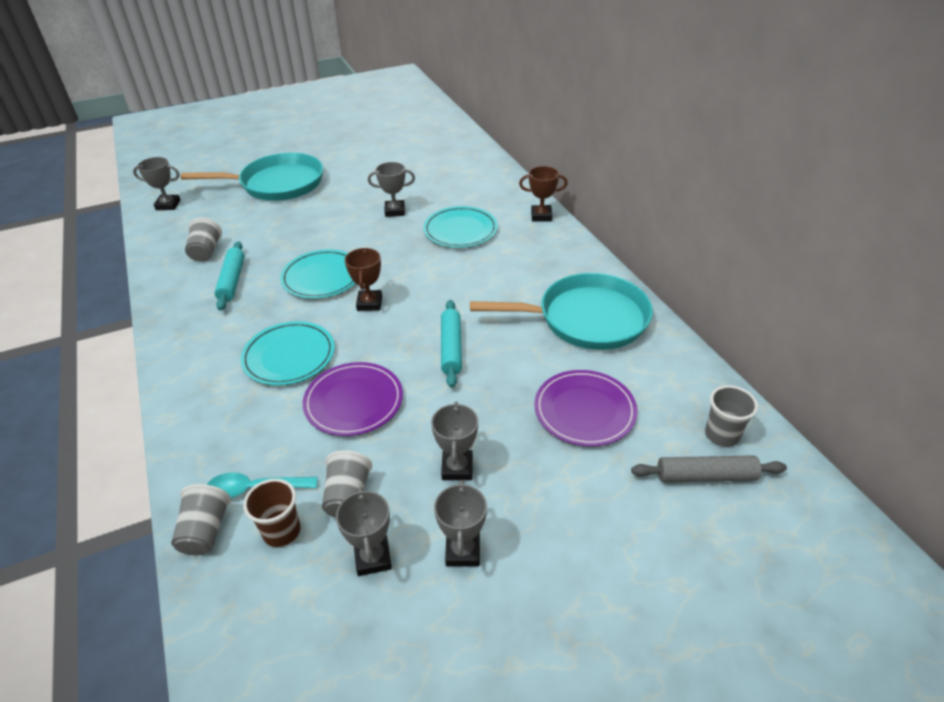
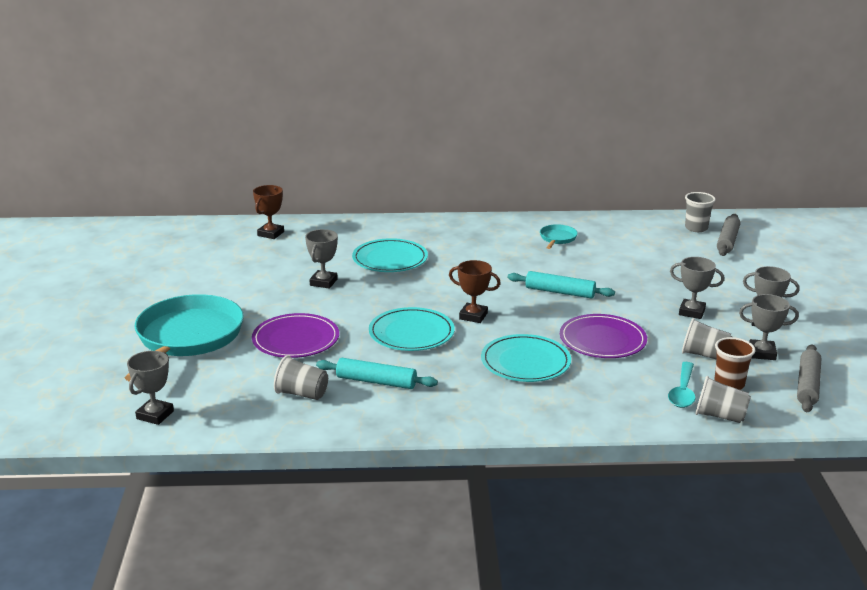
camera: 70 degrees left, 15 degrees down
turquoise pan [470,273,653,350] -> turquoise pan [540,224,578,249], size x0.42
brown trophy [519,166,568,221] -> brown trophy moved to [253,185,284,239]
purple plate [534,370,637,446] -> purple plate moved to [252,313,339,358]
none -> grey rolling pin [797,344,821,412]

